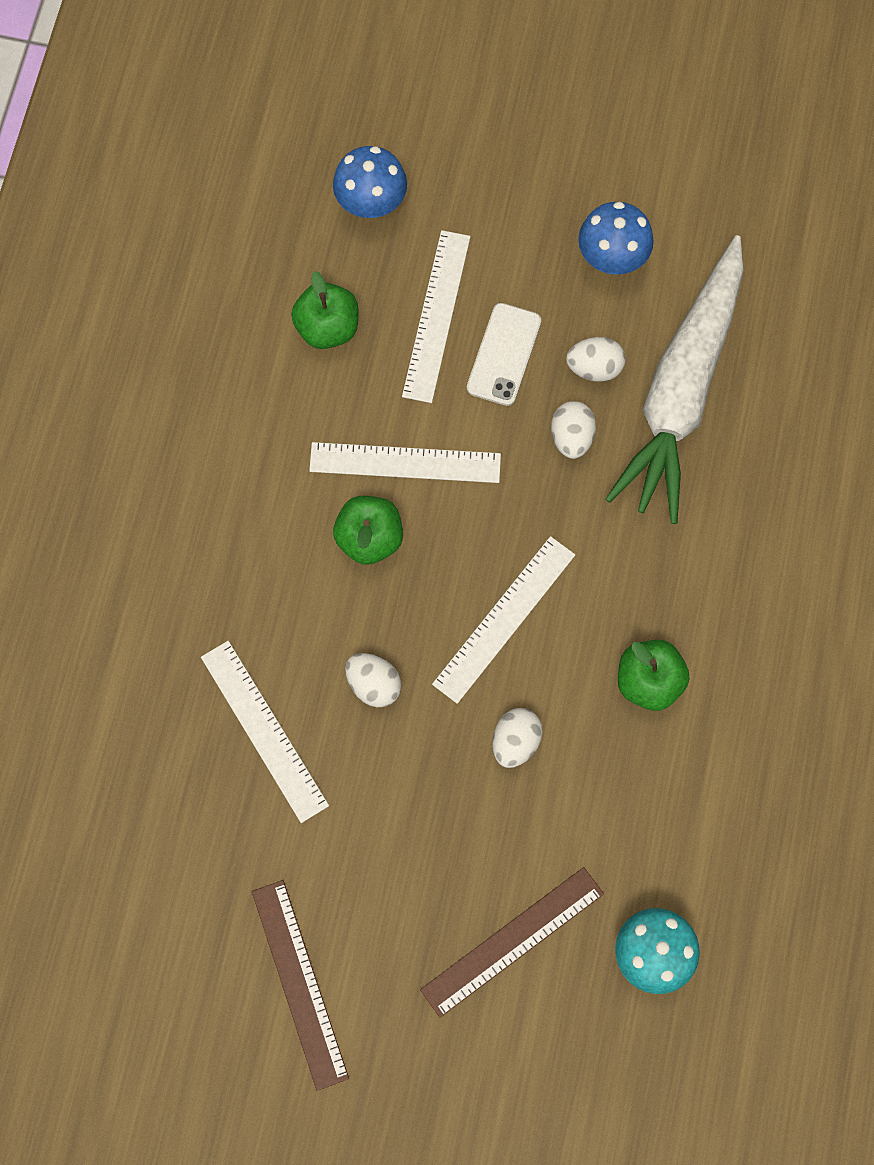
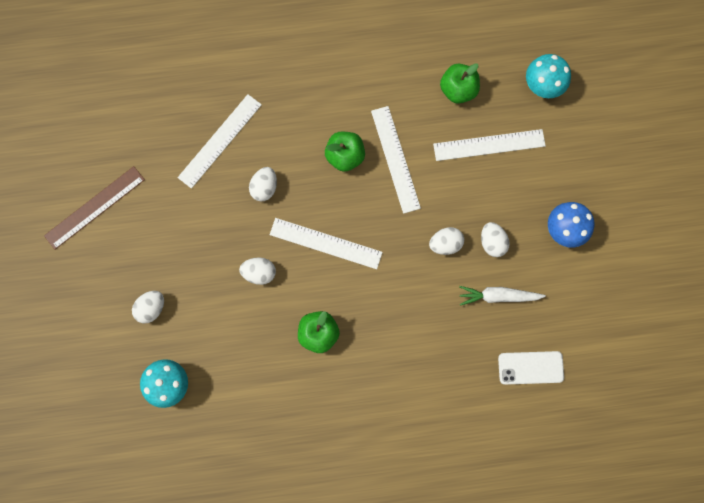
camera: 70 degrees right, 5 degrees up
blue mushroom [333,146,407,218] -> turquoise mushroom [526,54,571,98]
brown ruler [420,867,604,1018] -> white egg [132,291,164,323]
white phone [467,303,541,406] -> white phone moved to [498,351,564,385]
white carrot [606,235,743,524] -> white carrot [459,286,546,306], size x0.45

